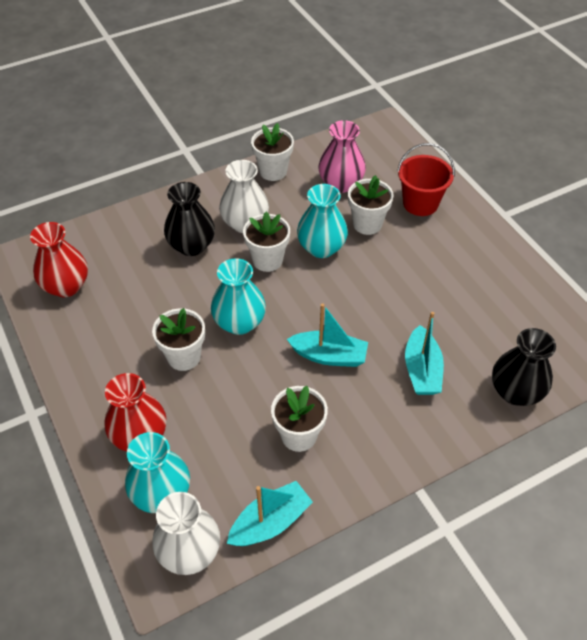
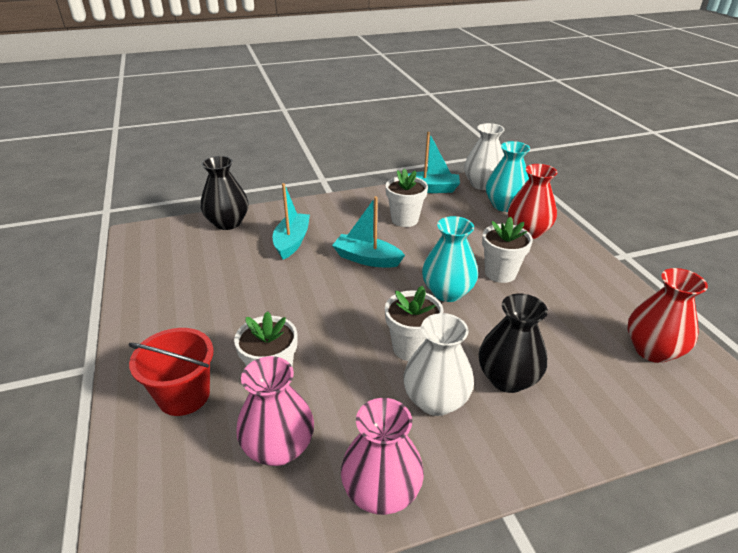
camera: 170 degrees left, 15 degrees down
turquoise boat [227,481,313,546] -> turquoise boat turned 150 degrees counterclockwise [408,132,460,193]
white flower pot [251,123,294,181] -> pink vase [341,398,424,515]
turquoise vase [297,184,348,258] -> none

